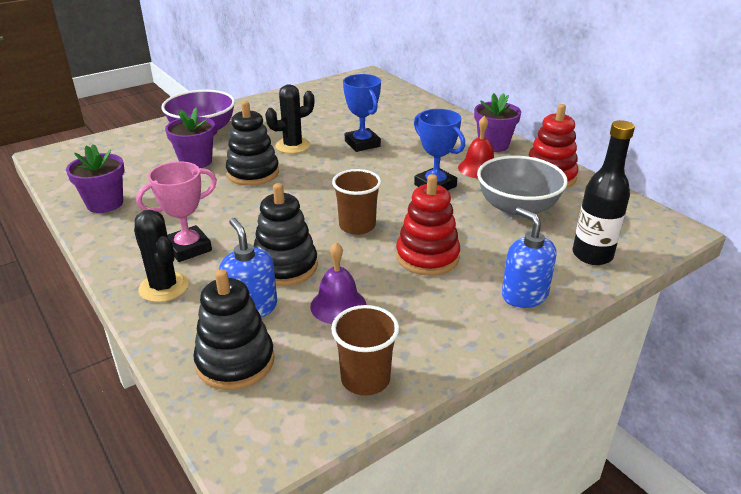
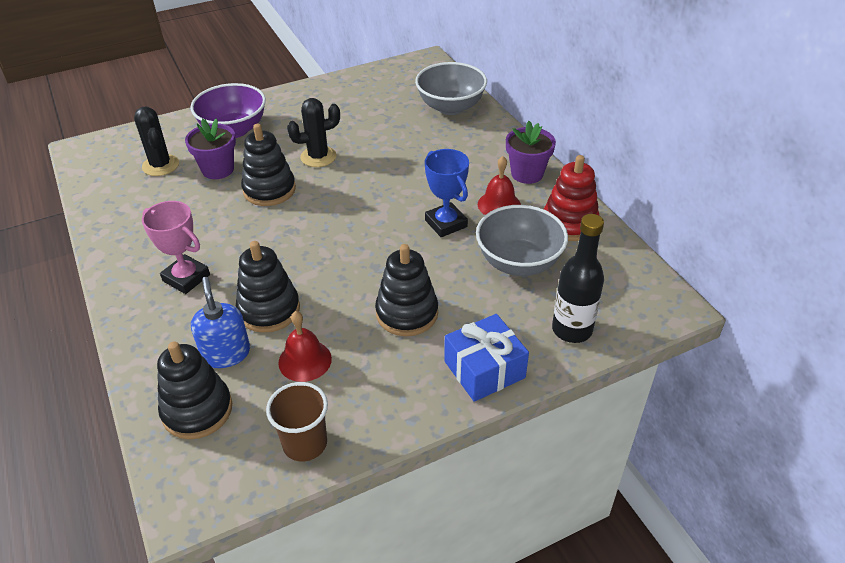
camera: 10 degrees right, 10 degrees up
purple flower pot [66,144,125,213] -> none
black cactus [134,210,189,302] -> black cactus moved to [134,106,179,176]
pink trophy [136,162,217,262] -> pink trophy turned 60 degrees clockwise [142,201,210,294]
purple bell [310,242,367,324] -> red bell [278,311,332,382]
brown cup [332,169,382,235] -> none
blue trophy [343,74,381,152] -> none
red stacking toy [396,174,460,275] -> black stacking toy [375,244,438,336]
blue soap dispenser [502,207,556,308] -> blue gift [444,314,529,402]
none -> grey bowl [415,62,487,115]

